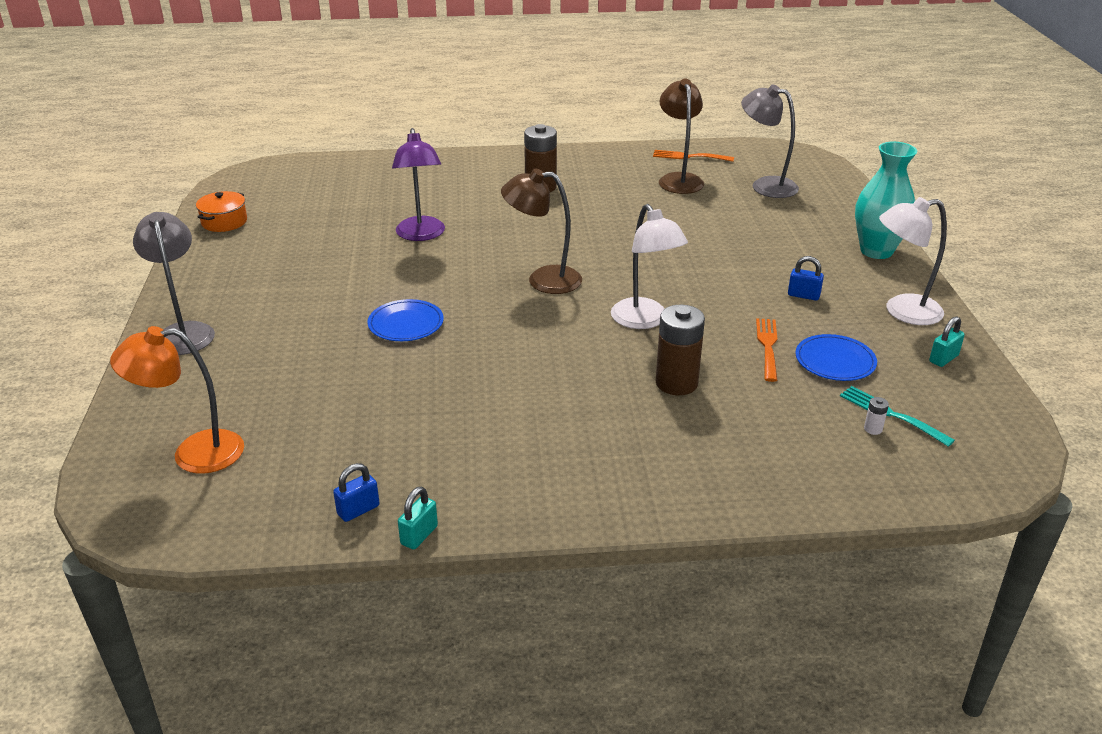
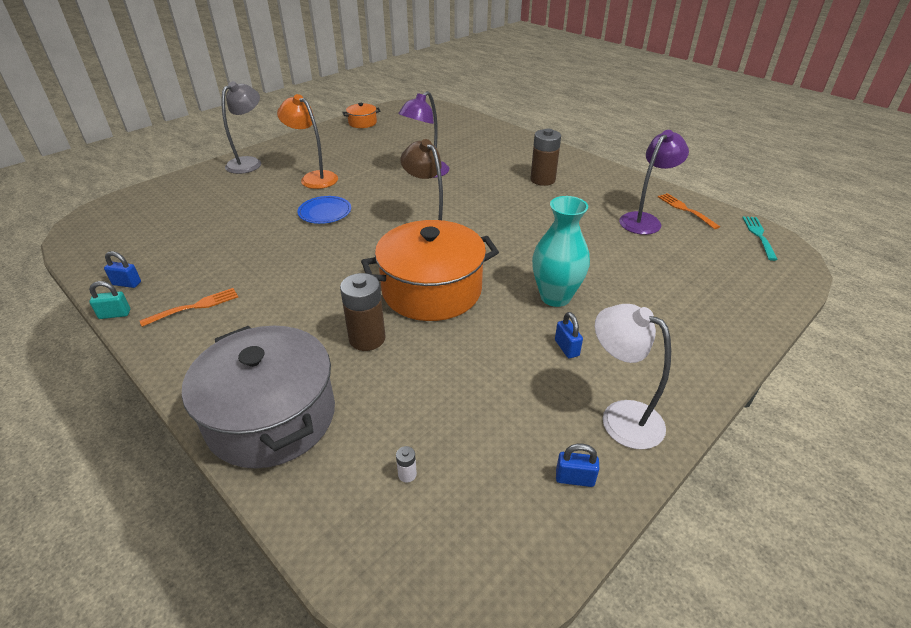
camera: 50 degrees right, 5 degrees up
orange lamp [110,326,244,474] -> orange lamp moved to [277,94,338,189]
white lamp [611,204,688,329] -> orange pot [361,220,499,321]
brown lamp [659,78,704,194] -> purple lamp [619,130,689,235]
grey lamp [741,85,799,198] -> none
orange fork [756,318,777,382] -> orange fork moved to [140,288,238,327]
blue plate [795,334,877,381] -> none
turquoise fork [840,386,955,447] -> turquoise fork moved to [742,216,778,261]
turquoise vase [855,142,917,259] -> turquoise vase moved to [532,196,590,307]
turquoise padlock [929,316,965,367] -> blue padlock [556,444,599,487]
none -> grey pot [182,326,335,468]

